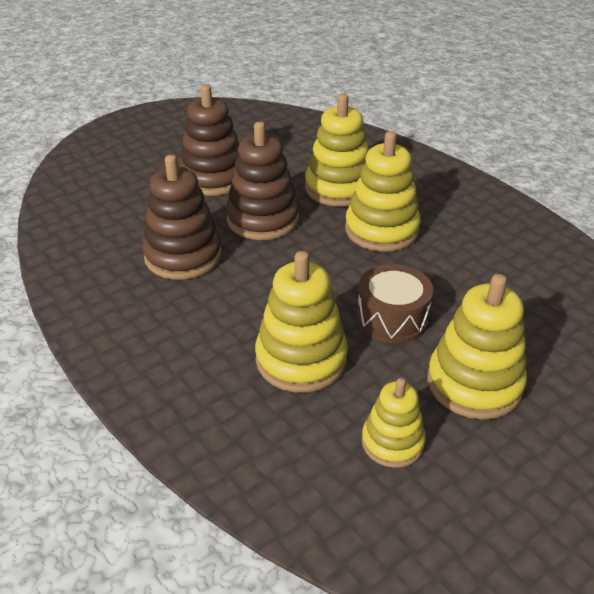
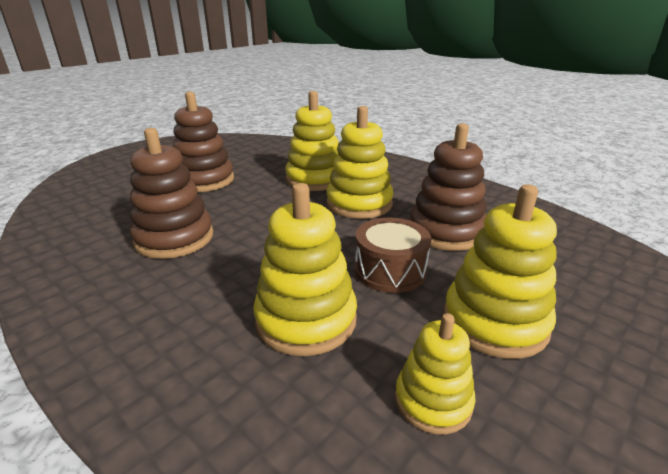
camera: 10 degrees left, 10 degrees down
brown stacking toy [226,122,299,240] -> brown stacking toy moved to [410,123,487,251]

